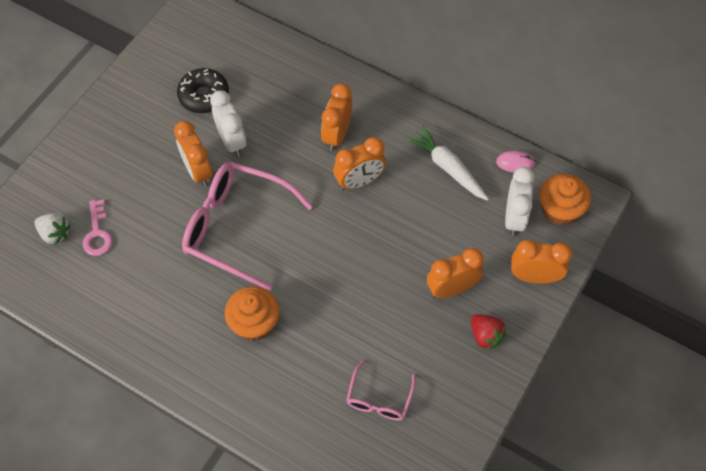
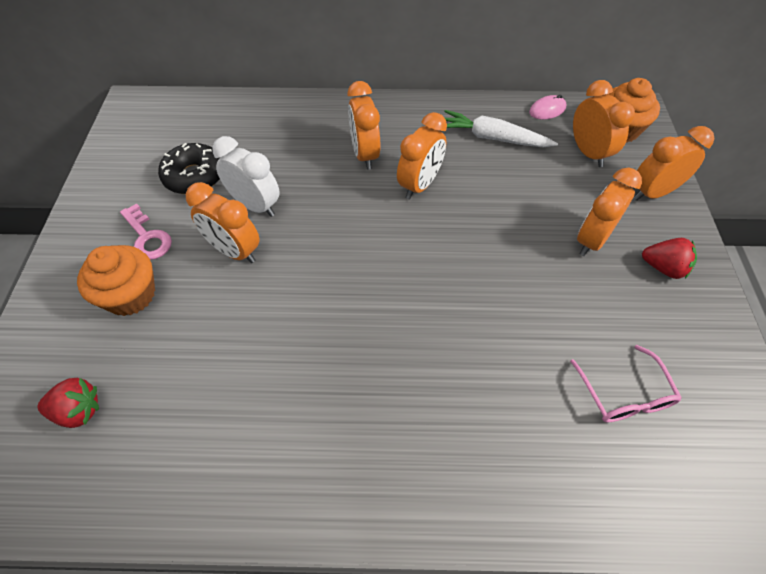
camera: 30 degrees left, 5 degrees down
white strawberry [35,213,71,245] -> red strawberry [38,378,99,428]
pink key [83,199,113,256] -> pink key moved to [120,203,172,260]
pink glasses [182,162,313,291] -> none
orange cupcake [225,286,280,341] -> orange cupcake moved to [77,245,155,316]
white clock [505,167,535,236] -> orange clock [573,80,635,167]

